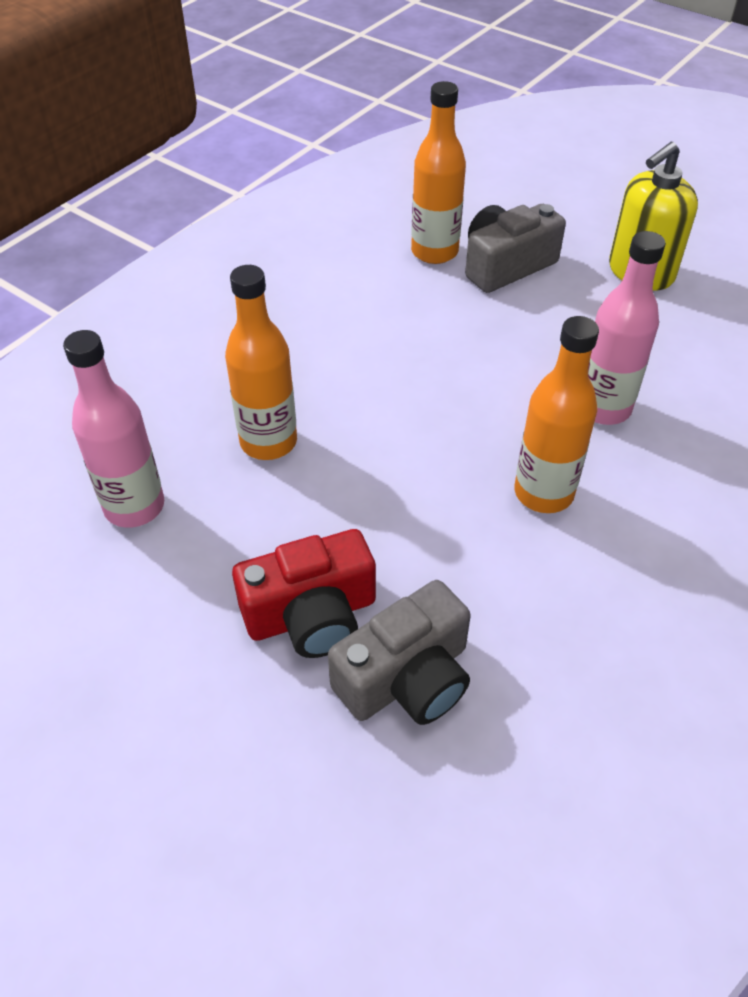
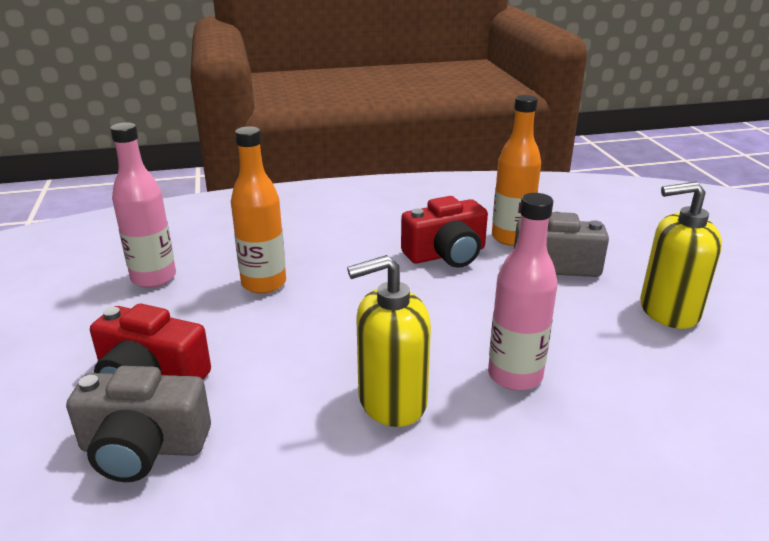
camera: 40 degrees right, 20 degrees down
orange bottle [514,316,599,513] -> yellow soap dispenser [347,255,431,427]
none -> red camera [401,196,488,268]

